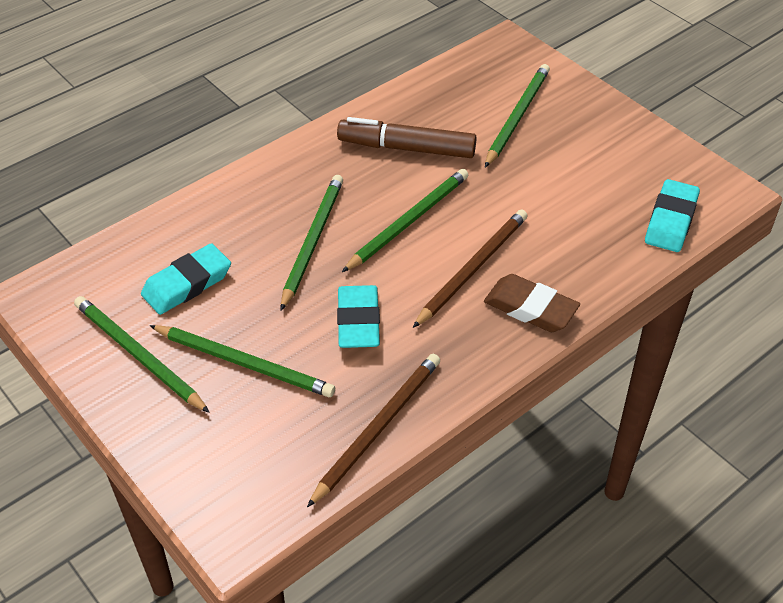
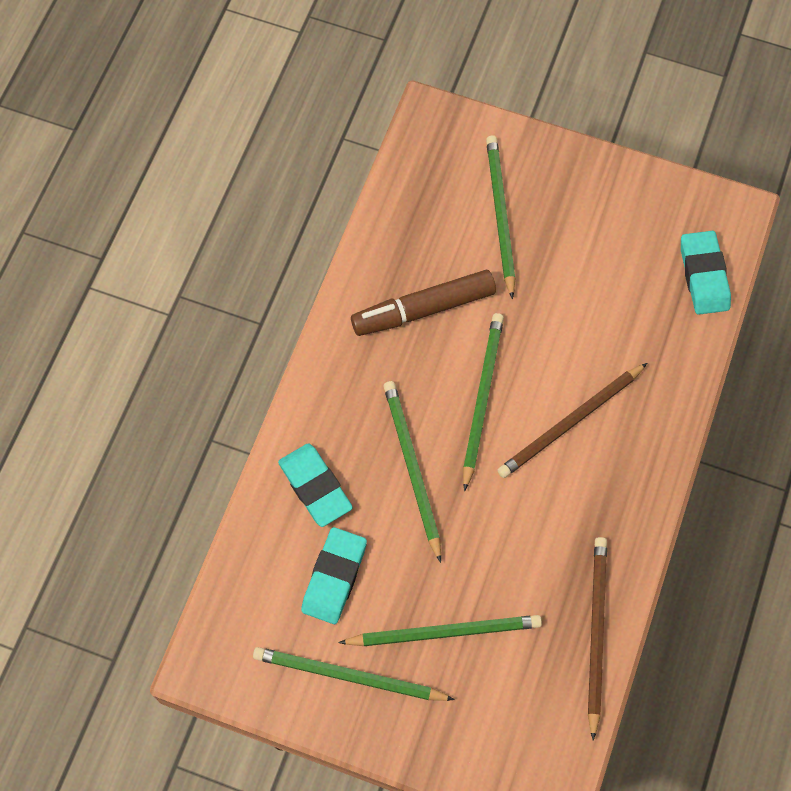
camera: 30 degrees left, 20 degrees up
turquoise eraser [337,285,380,348] -> turquoise eraser moved to [278,443,353,527]
brown pencil [413,209,527,328] -> brown pencil turned 135 degrees counterclockwise [497,363,647,478]
brown eraser [484,274,580,332] -> none

